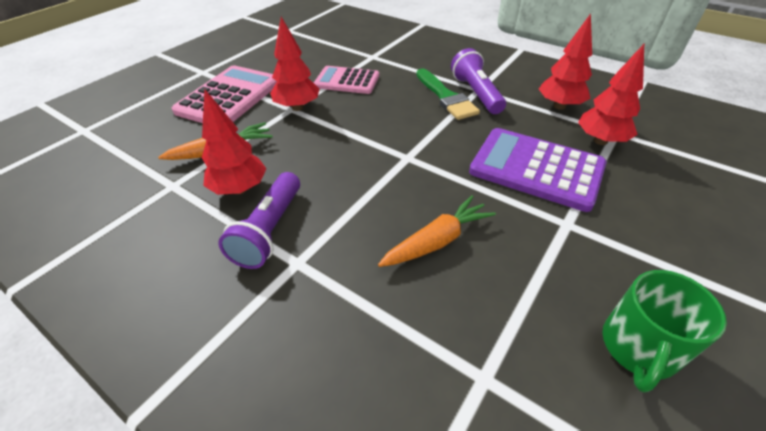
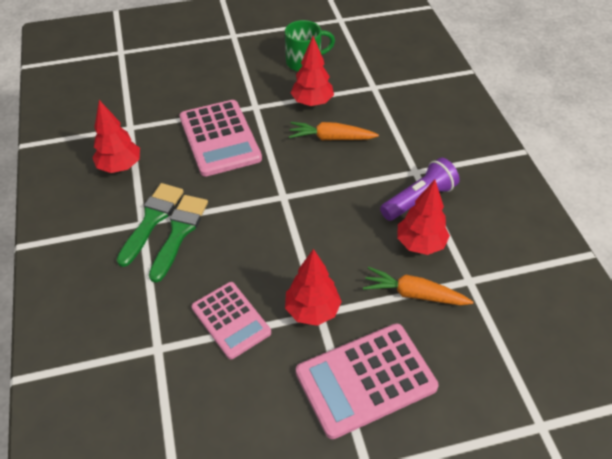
camera: 140 degrees left, 5 degrees up
purple flashlight [451,48,506,114] -> green brush [116,183,184,267]
purple calculator [469,128,607,212] -> pink calculator [180,100,262,177]
red tree [578,44,644,145] -> red tree moved to [291,36,334,107]

